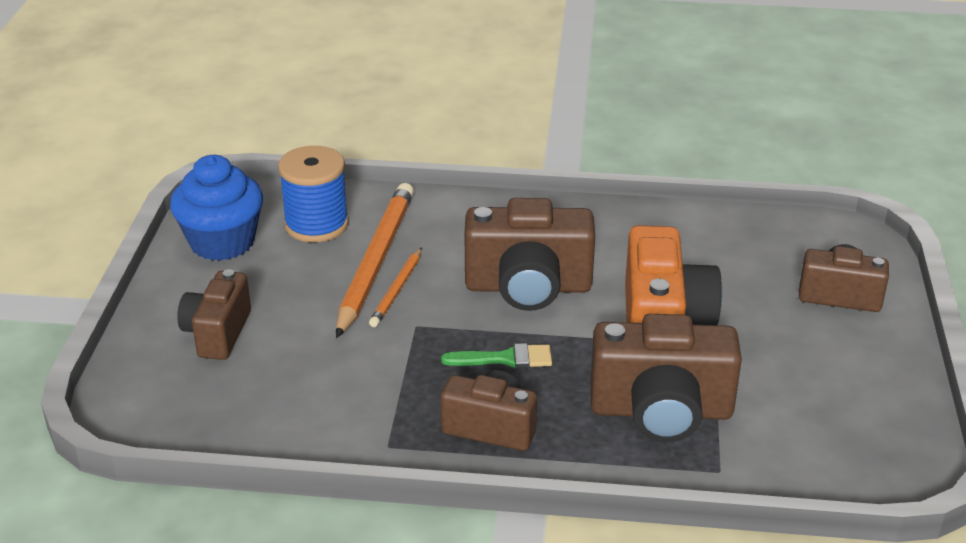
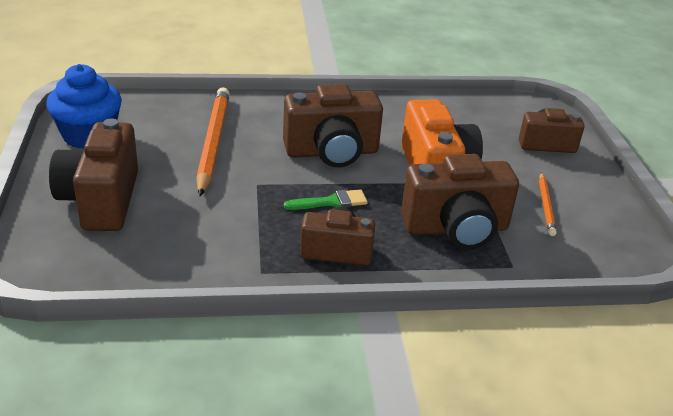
camera: 15 degrees left, 0 degrees up
brown camera [177,269,251,360] -> brown camera [49,119,138,231], size x1.58
blue spool [278,146,349,242] -> none
orange pencil [369,247,422,327] -> orange pencil moved to [539,173,557,236]

